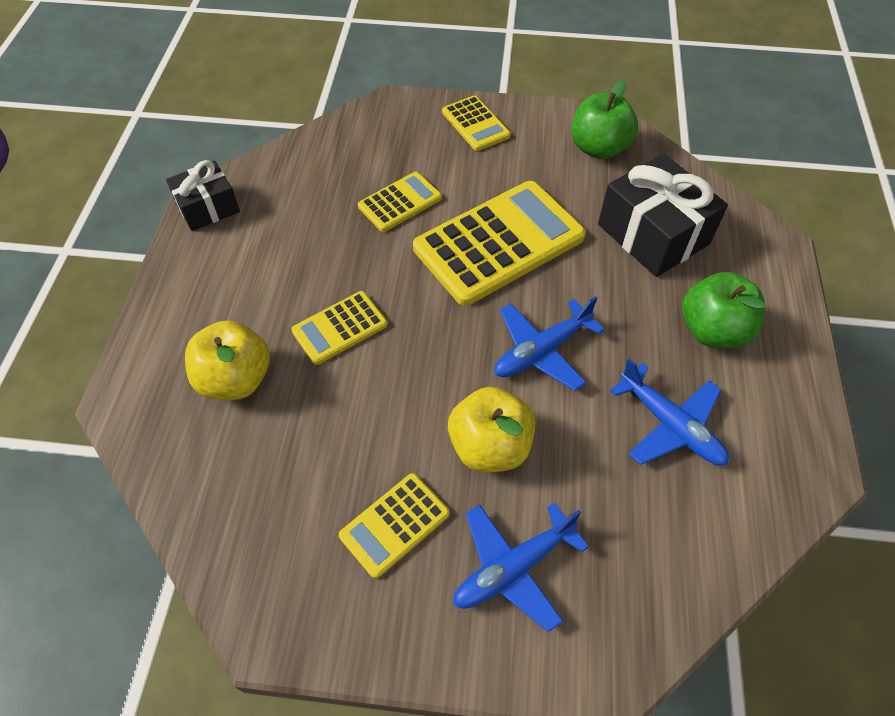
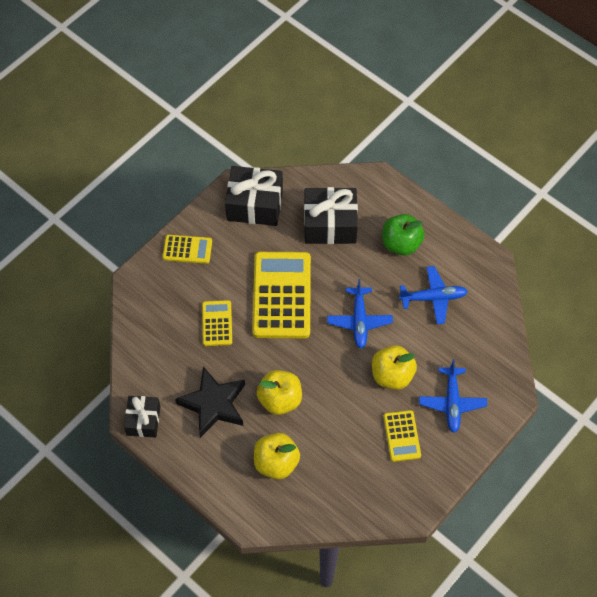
camera: 55 degrees left, 5 degrees up
yellow calculator [291,291,387,365] -> yellow apple [257,370,302,415]
green apple [571,80,638,159] -> black gift [225,166,283,226]
none -> black star [175,366,245,438]

